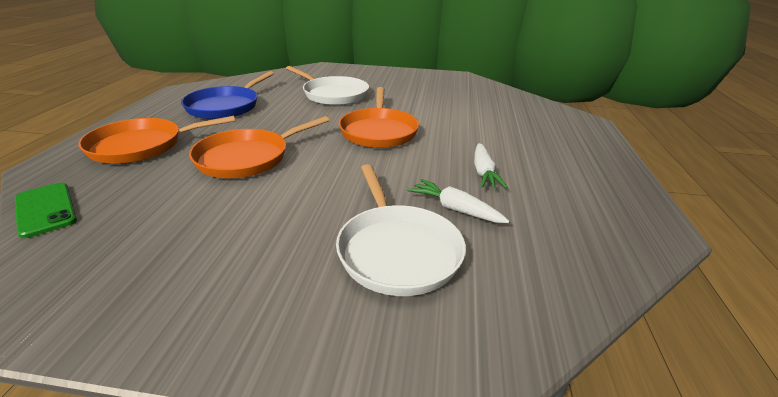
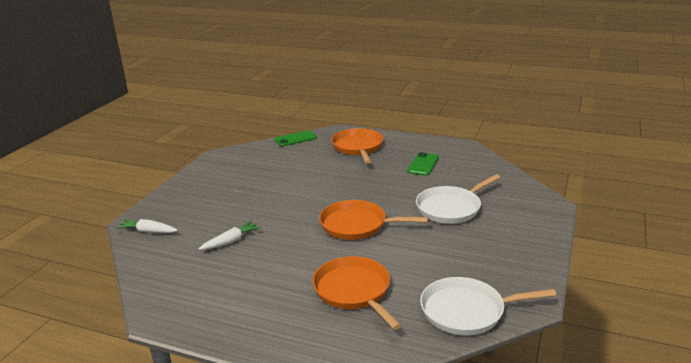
camera: 105 degrees right, 5 degrees down
blue pan [181,71,274,119] -> green phone [407,152,439,175]
orange pan [189,116,329,178] -> orange pan moved to [313,256,402,330]
white pan [336,164,466,296] -> white pan moved to [420,277,556,335]
white carrot [474,143,508,189] -> white carrot moved to [115,219,178,233]

